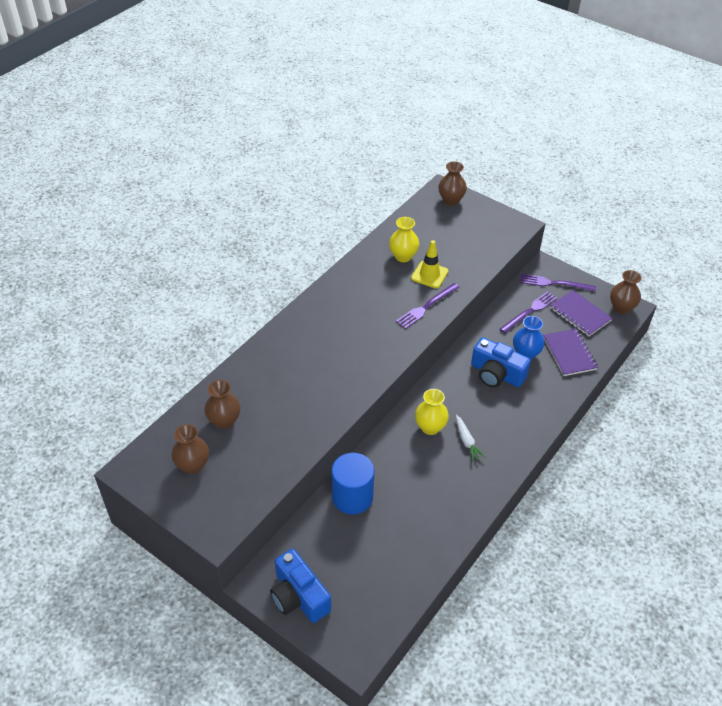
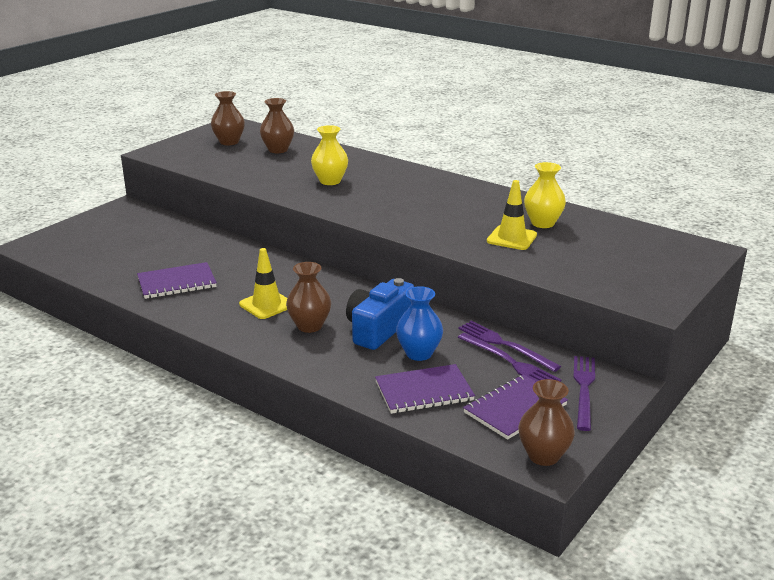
camera: 90 degrees right, 20 degrees down
blue camera [270,549,331,623] -> none
blue cylinder [331,453,374,515] -> none
purple fork [396,283,460,329] -> purple fork moved to [458,321,561,372]
yellow vase [415,389,449,435] -> yellow vase moved to [311,125,348,185]
brown vase [438,161,467,206] -> brown vase moved to [286,262,331,333]
white carrot [456,415,485,461] -> yellow traffic cone [239,248,287,319]
none -> purple notebook [137,262,217,299]

